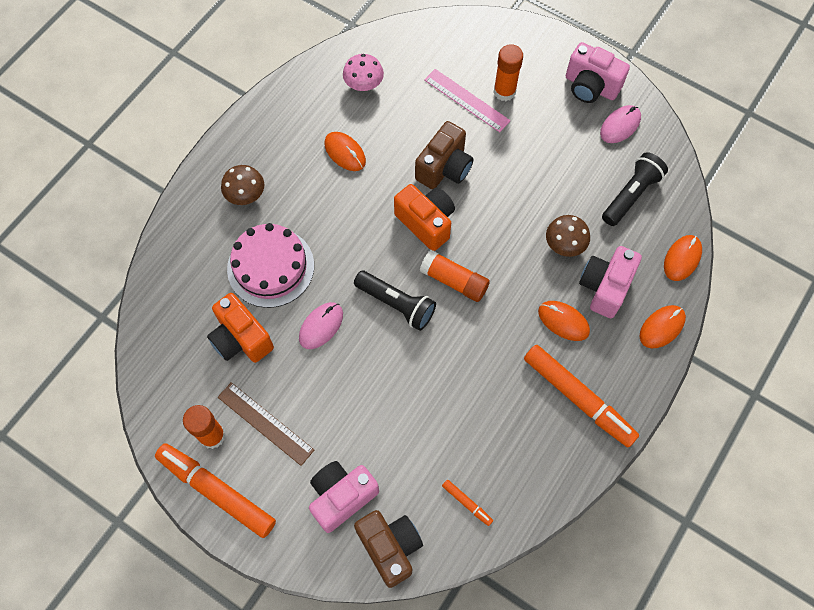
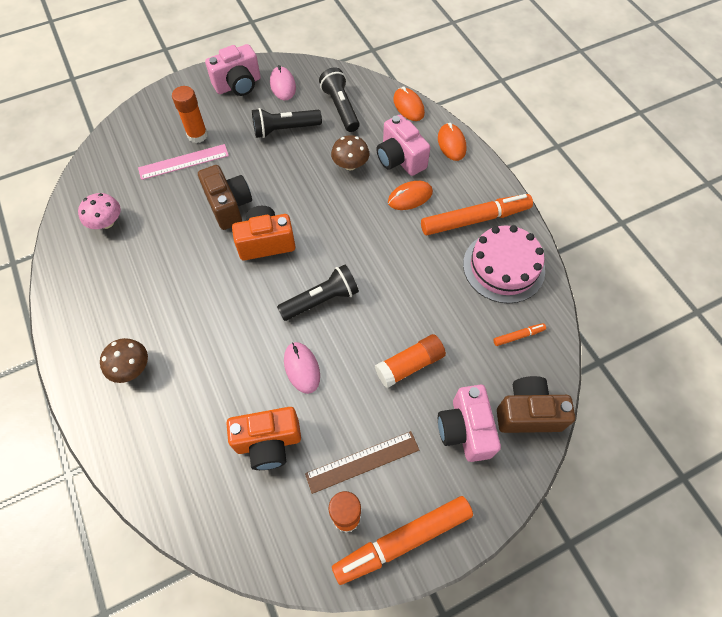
camera: 60 degrees left, 5 degrees down
pink cake [227,223,314,308] -> pink cake moved to [463,225,545,304]
orange mouse [324,132,366,171] -> none
orange glue stick [420,250,490,302] -> orange glue stick moved to [375,334,446,388]
none -> black flashlight [252,108,322,138]

